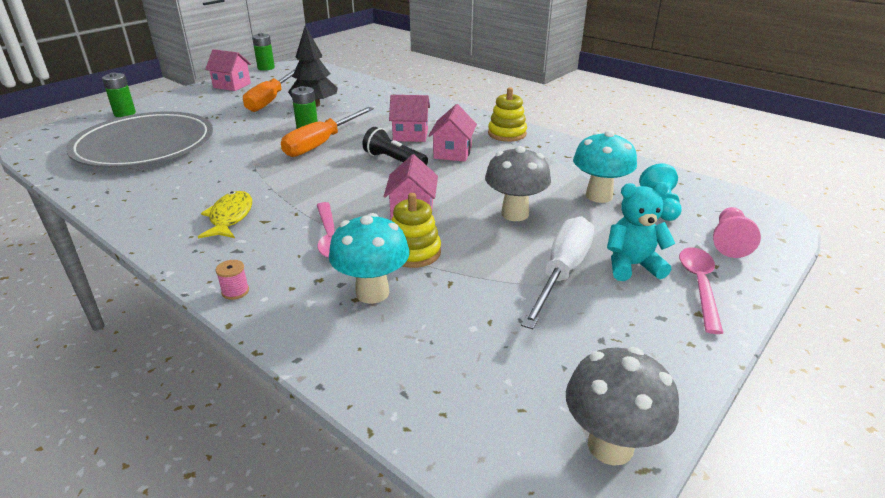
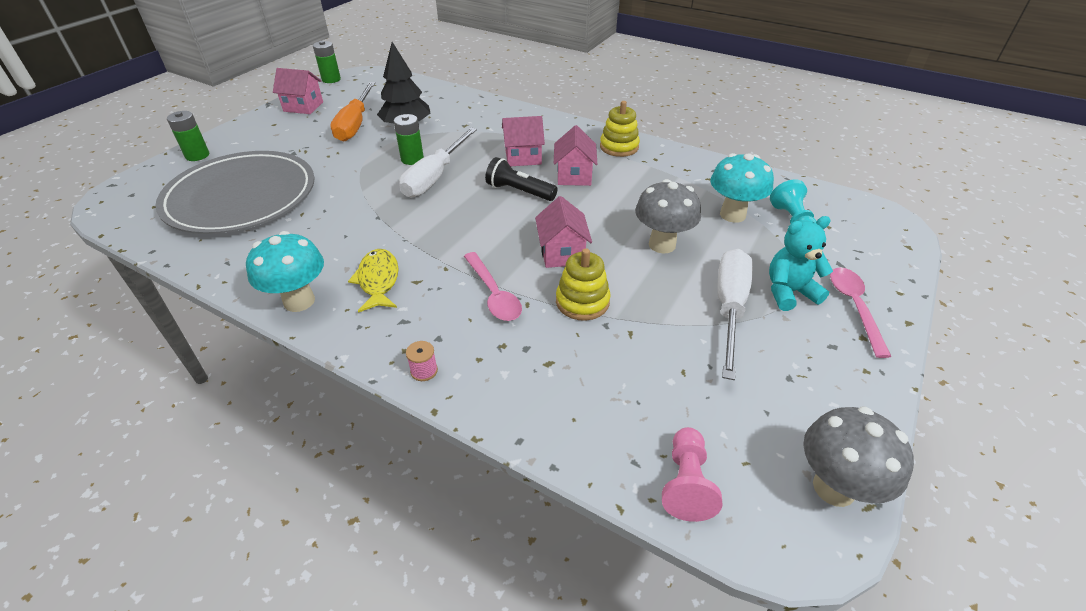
camera: 10 degrees left, 10 degrees up
orange screwdriver [281,107,374,157] -> white screwdriver [399,127,477,197]
turquoise mushroom [329,213,409,304] -> turquoise mushroom moved to [246,231,324,312]
pink pawn [713,207,761,258] -> pink pawn moved to [662,427,723,522]

